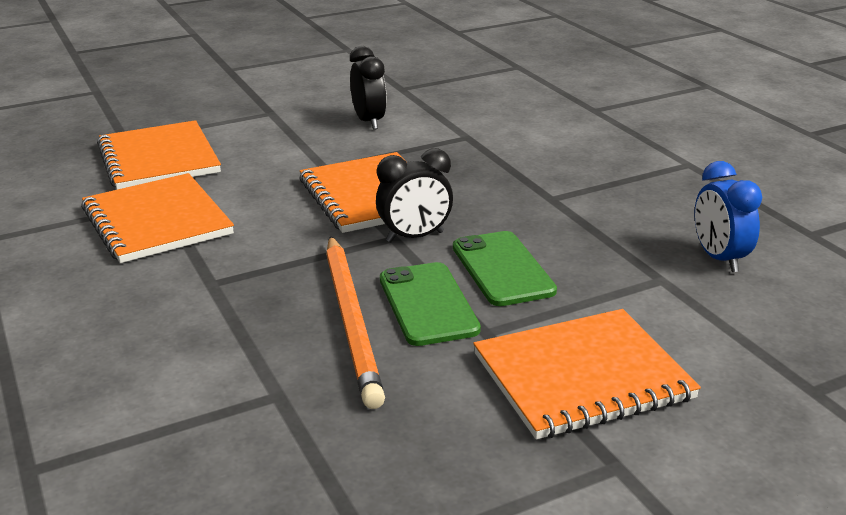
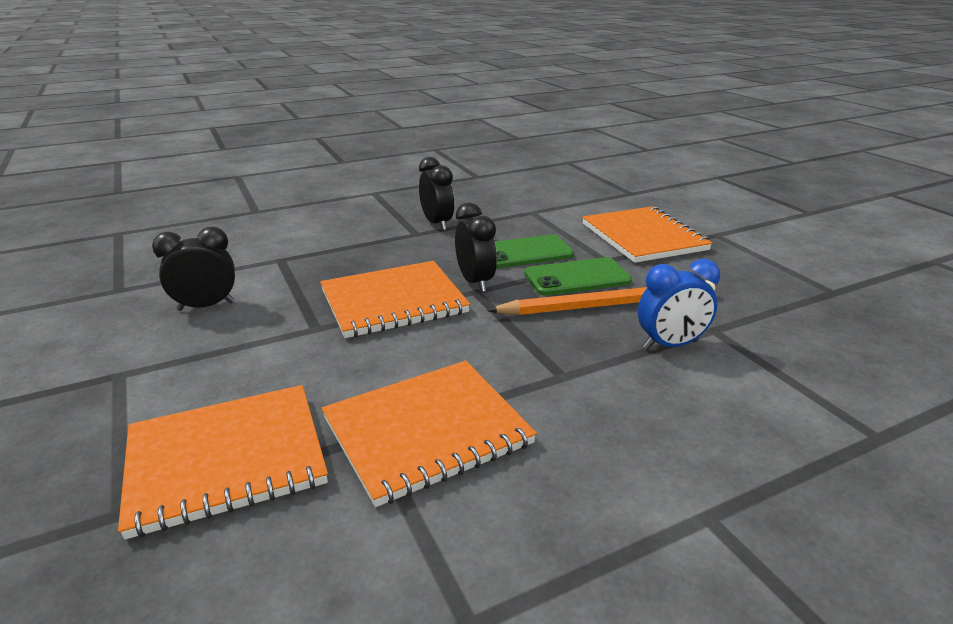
camera: 90 degrees left, 0 degrees up
blue clock [695,161,762,272] -> blue clock moved to [638,259,720,350]
none -> black clock [419,157,455,230]

